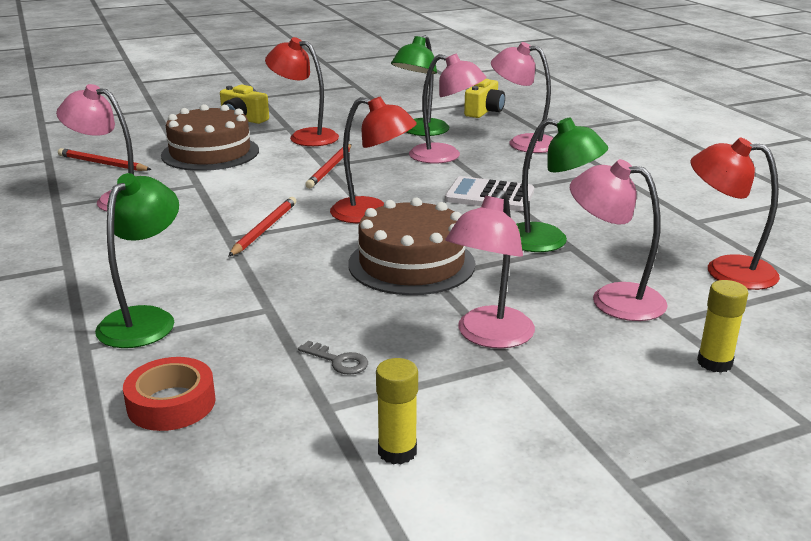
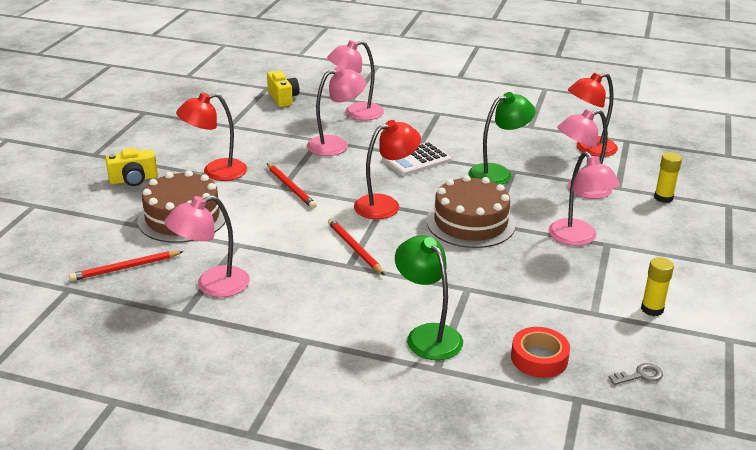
camera: 50 degrees left, 5 degrees up
grey key [298,341,368,375] -> grey key moved to [609,363,663,385]
green lamp [391,35,449,136] -> none

